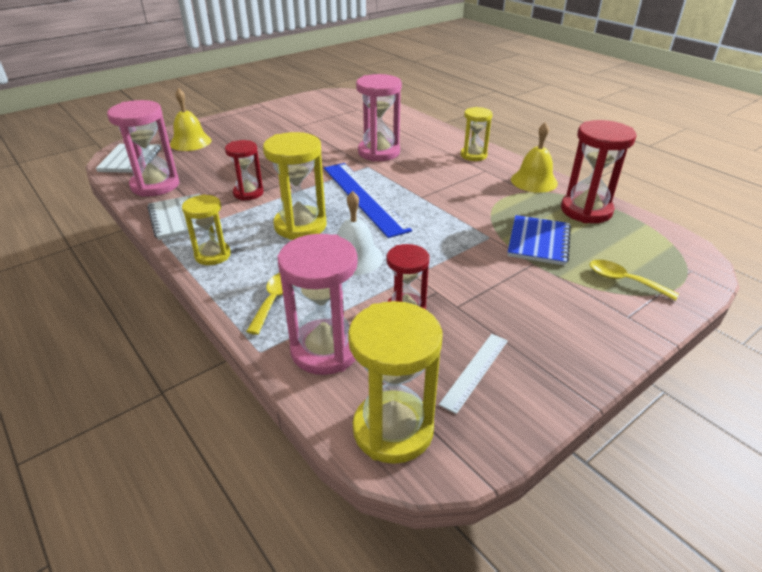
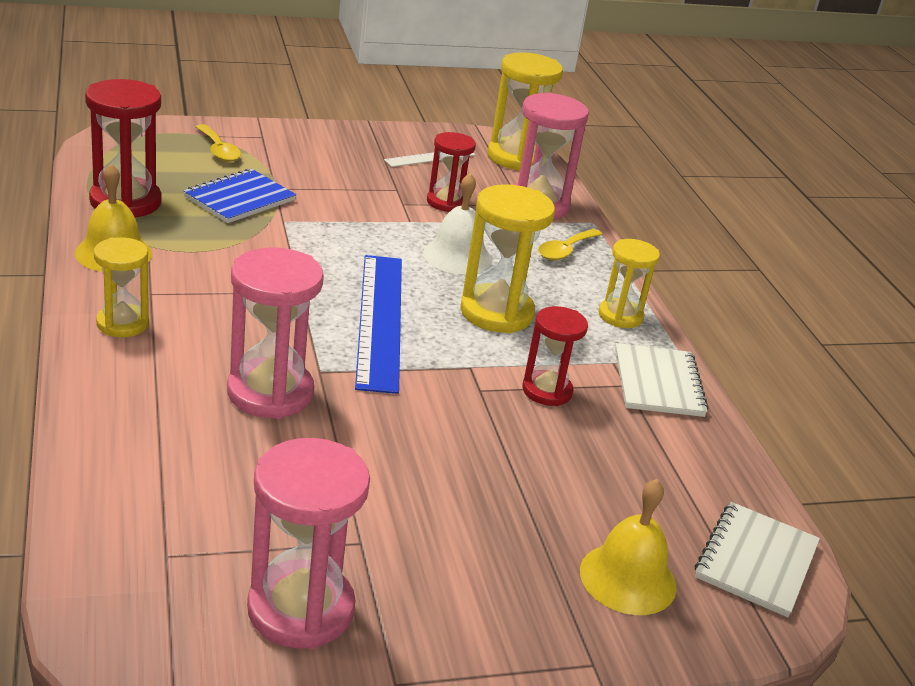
camera: 160 degrees left, 5 degrees down
pink hourglass [107,100,179,197] -> pink hourglass moved to [247,438,370,649]

